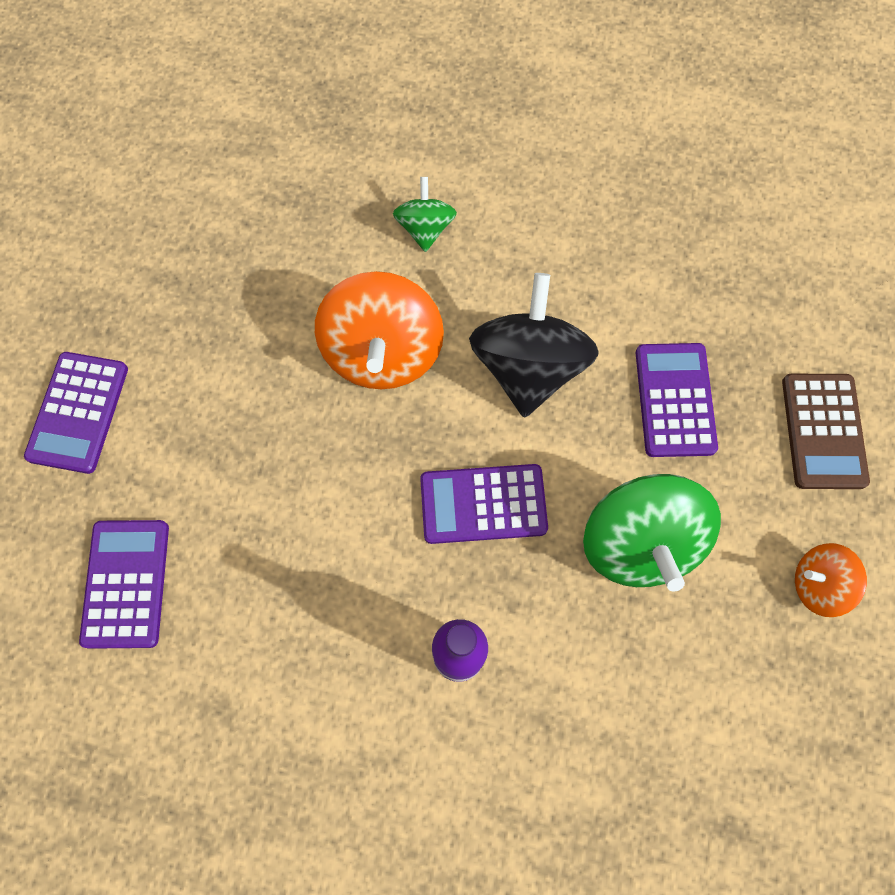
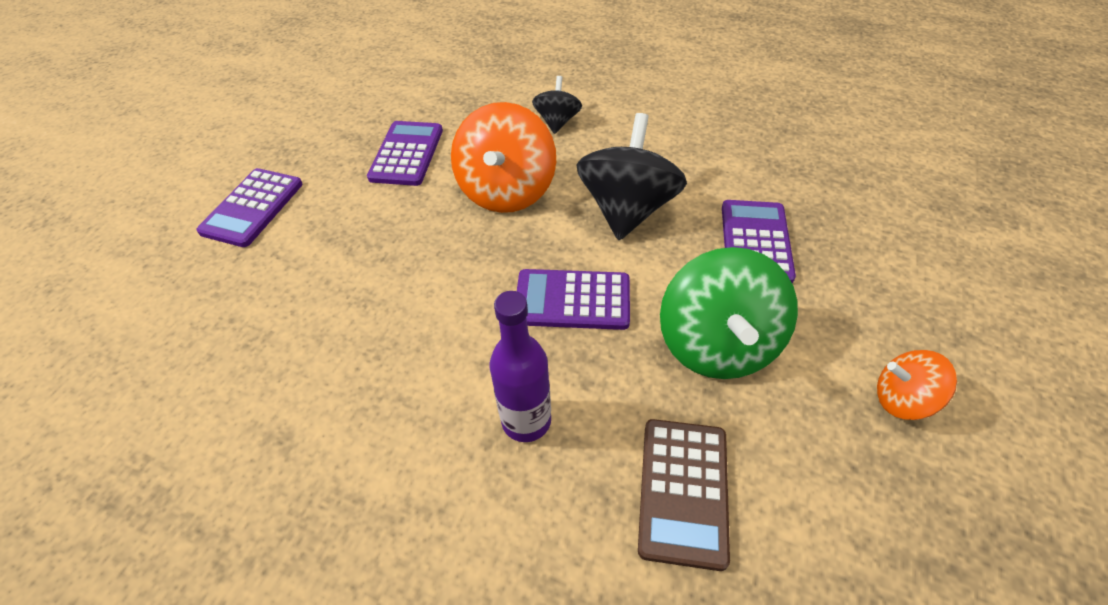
camera: 10 degrees right, 20 degrees down
purple calculator [79,520,169,649] -> purple calculator moved to [367,121,443,186]
green spinning top [393,177,457,252] -> black spinning top [532,76,582,134]
brown calculator [782,374,870,489] -> brown calculator moved to [638,419,730,571]

